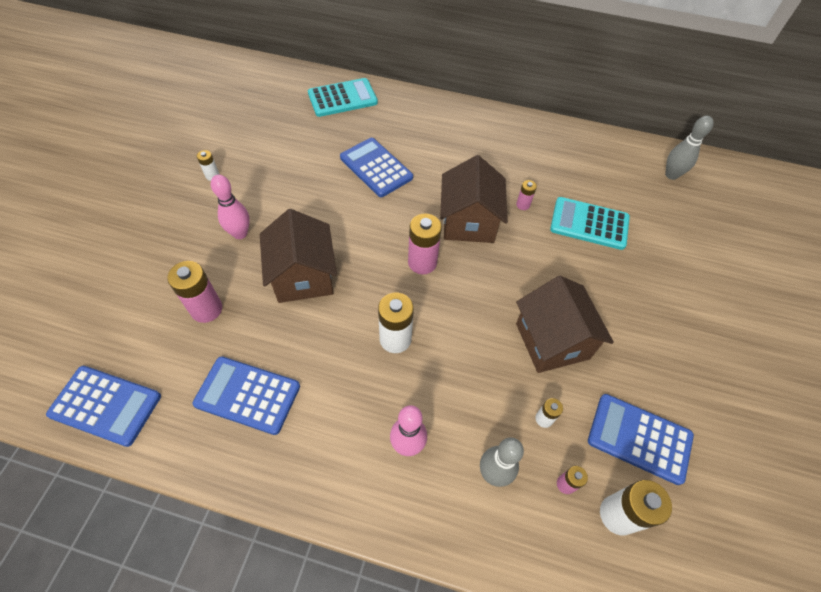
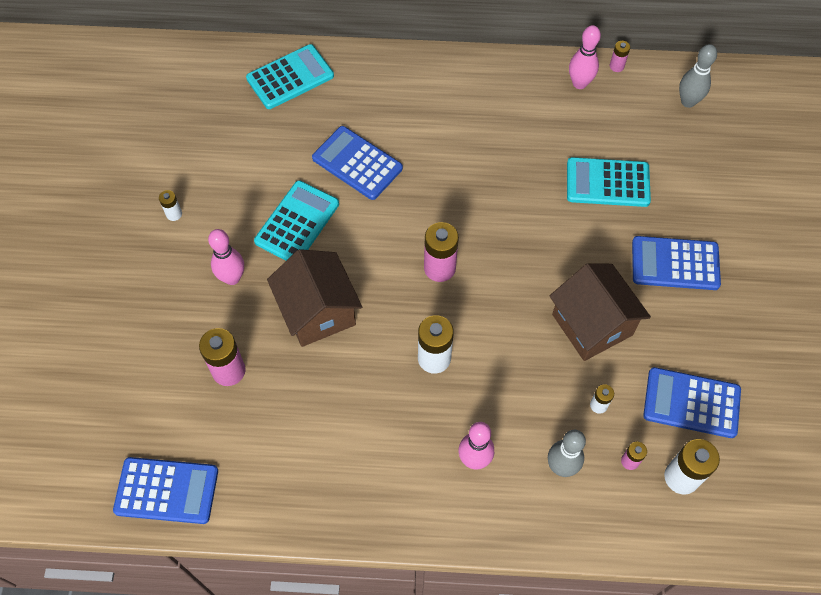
camera: 10 degrees left, 5 degrees up
blue calculator [193,356,300,435] -> blue calculator moved to [632,236,721,290]
brown house [440,155,508,243] -> none
pink battery [516,180,537,210] -> pink battery moved to [610,41,630,72]
none -> turquoise calculator [254,180,339,260]
none -> pink bowling pin [569,25,601,89]

